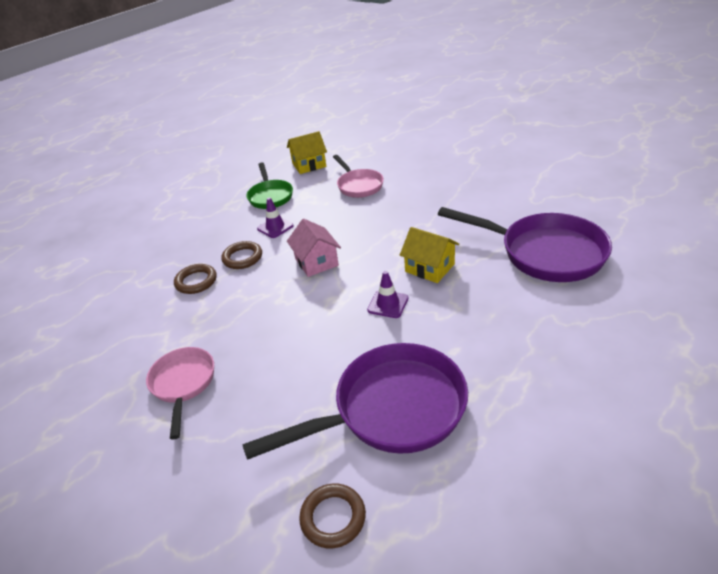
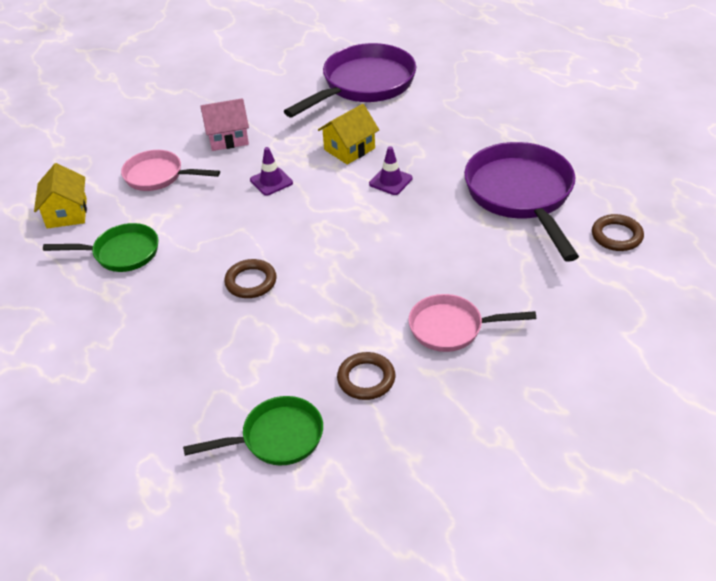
camera: 80 degrees left, 5 degrees up
brown ring [174,264,217,294] -> brown ring moved to [337,352,395,400]
purple traffic cone [257,197,294,238] -> purple traffic cone moved to [250,147,293,196]
pink house [287,219,341,277] -> pink house moved to [201,98,249,151]
pink pan [333,155,384,198] -> pink pan turned 150 degrees counterclockwise [121,150,220,191]
none -> green pan [183,396,323,465]

